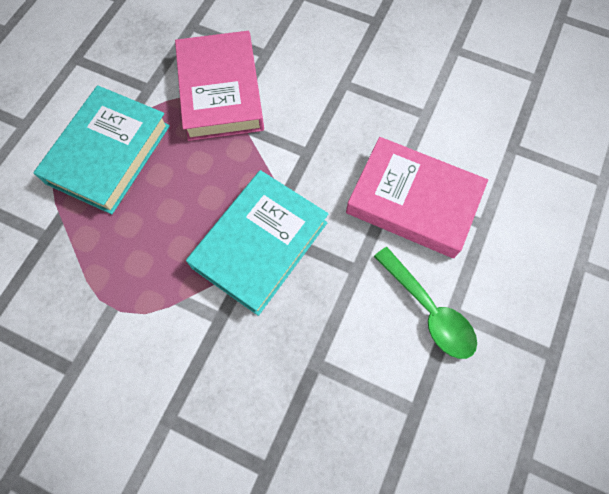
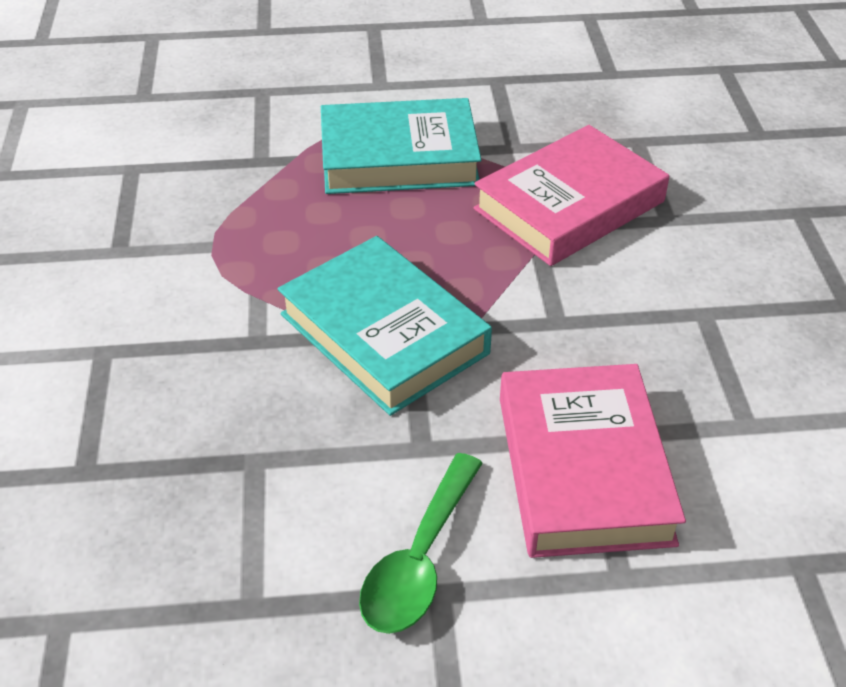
camera: 60 degrees right, 25 degrees down
turquoise book [186,170,328,316] -> turquoise book turned 45 degrees clockwise [278,236,492,416]

